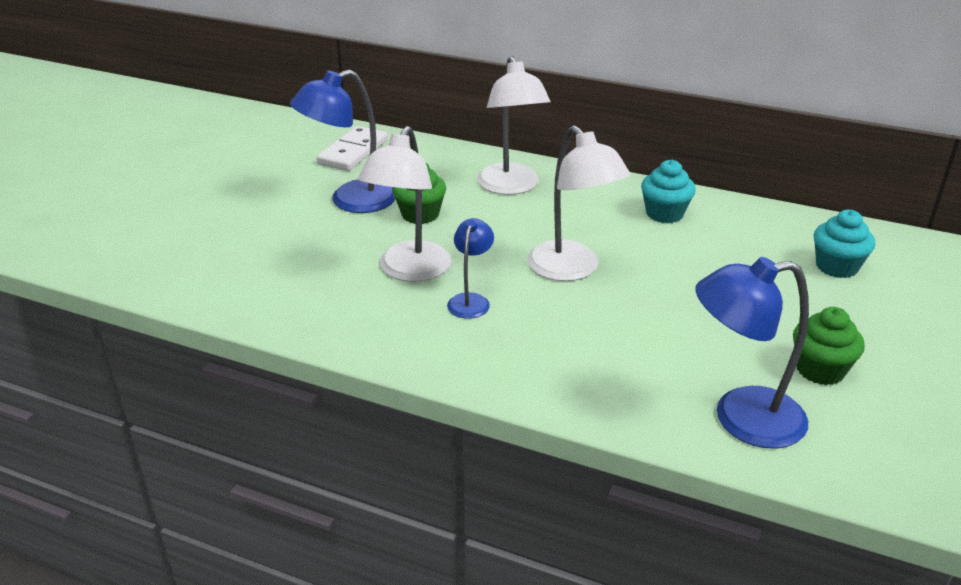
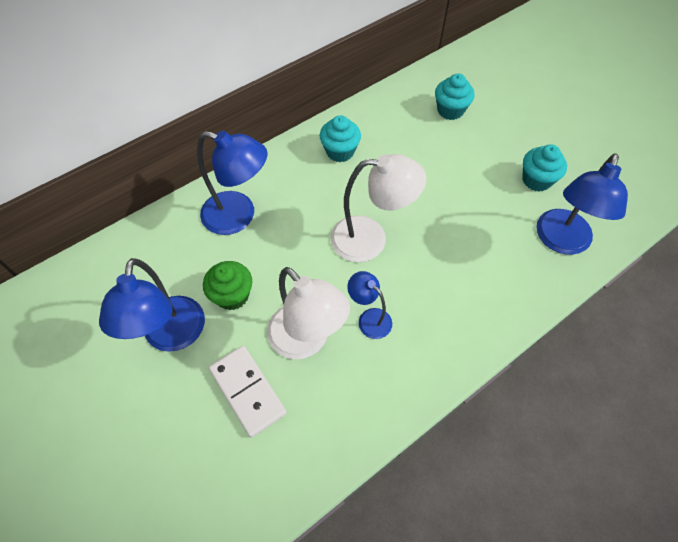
camera: 60 degrees left, 25 degrees up
white domino [317,126,388,171] -> white domino moved to [209,346,287,437]
white lamp [477,56,550,195] -> blue lamp [197,131,268,235]
green cupcake [793,307,865,385] -> turquoise cupcake [522,144,567,191]

